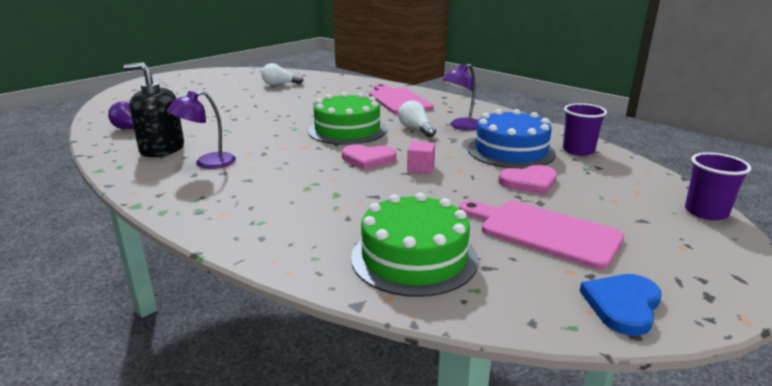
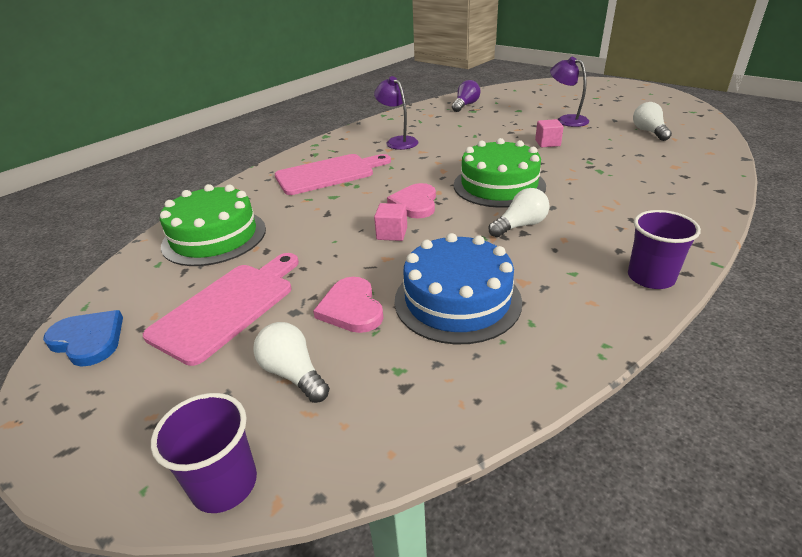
camera: 90 degrees right, 10 degrees up
black soap dispenser [123,62,184,157] -> none
pink cutting board [369,84,433,114] -> pink cutting board moved to [275,154,391,195]
purple lamp [442,64,478,130] -> purple lamp moved to [550,57,589,127]
purple cup [563,103,607,156] -> purple cup moved to [628,210,701,289]
none -> white light bulb [253,322,330,403]
none -> pink cube [535,119,564,147]

